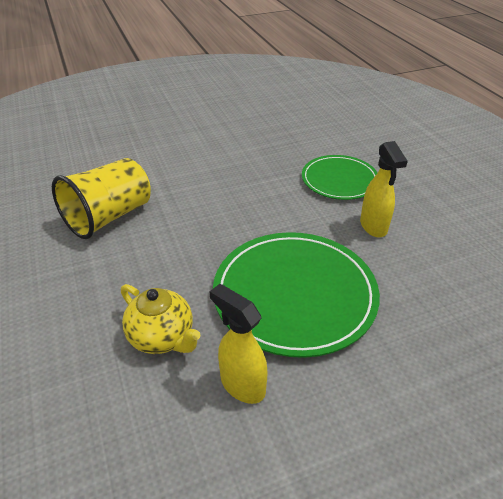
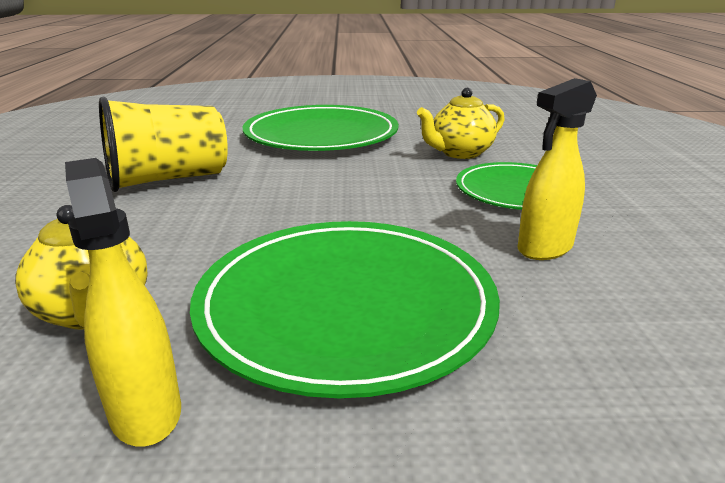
camera: 20 degrees right, 15 degrees down
yellow spray bottle [360,141,408,237] -> yellow spray bottle turned 45 degrees clockwise [518,78,597,260]
none -> green plate [243,105,399,151]
none -> yellow teapot [417,88,505,159]

